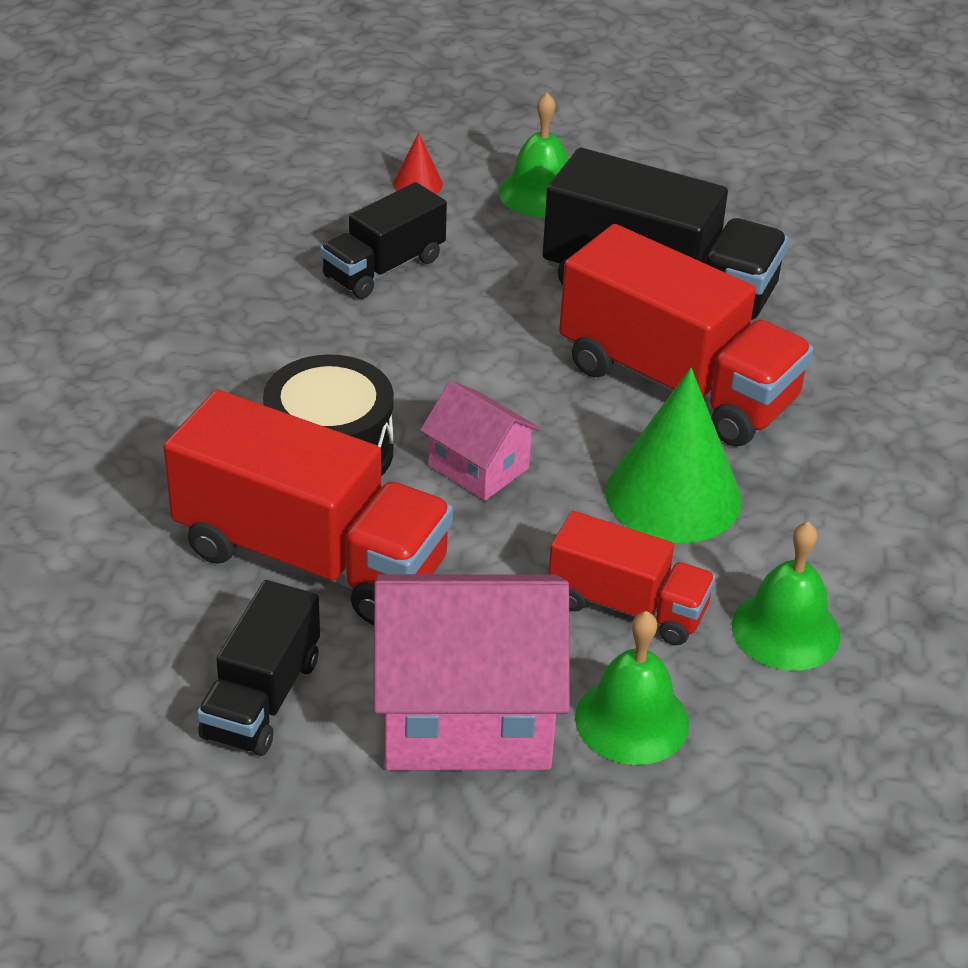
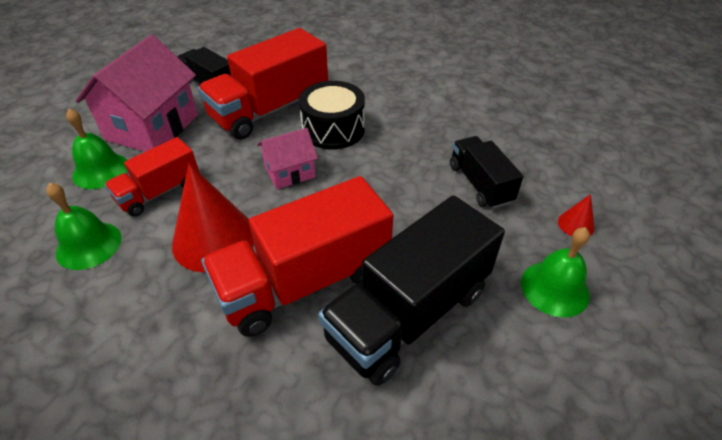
camera: 115 degrees right, 5 degrees up
green cone [605,368,742,543] -> red cone [172,164,254,273]

